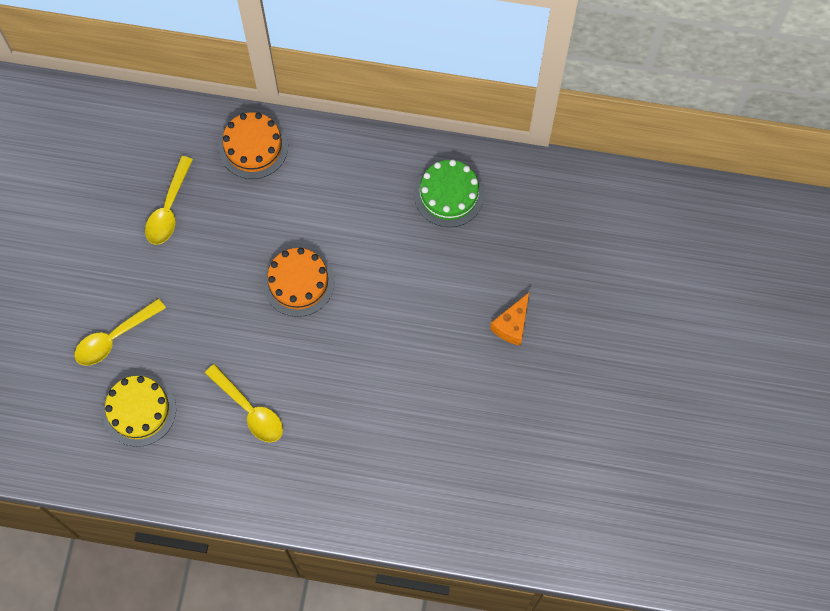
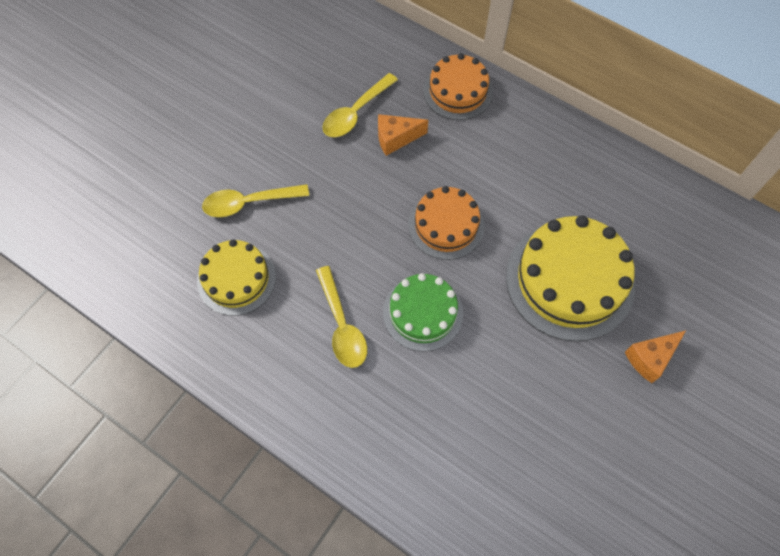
camera: 25 degrees right, 5 degrees down
green cake [414,160,484,227] -> green cake moved to [383,273,463,352]
none -> orange cheese [378,114,428,156]
none -> yellow cake [506,215,635,342]

